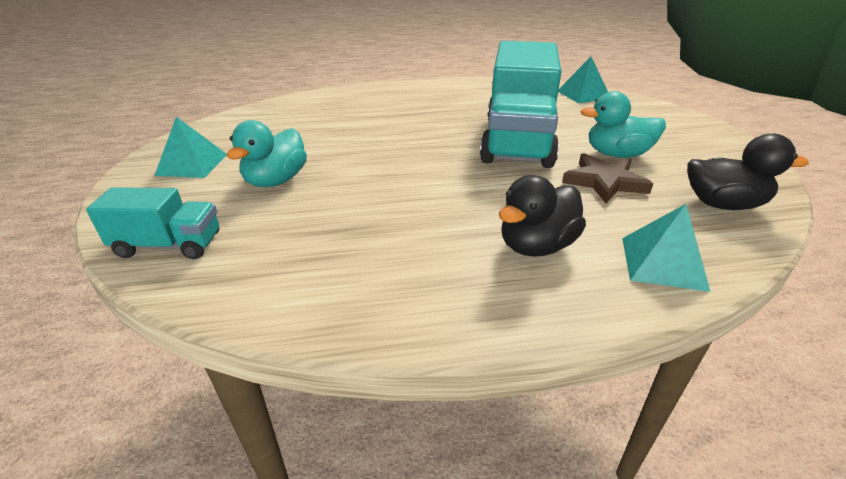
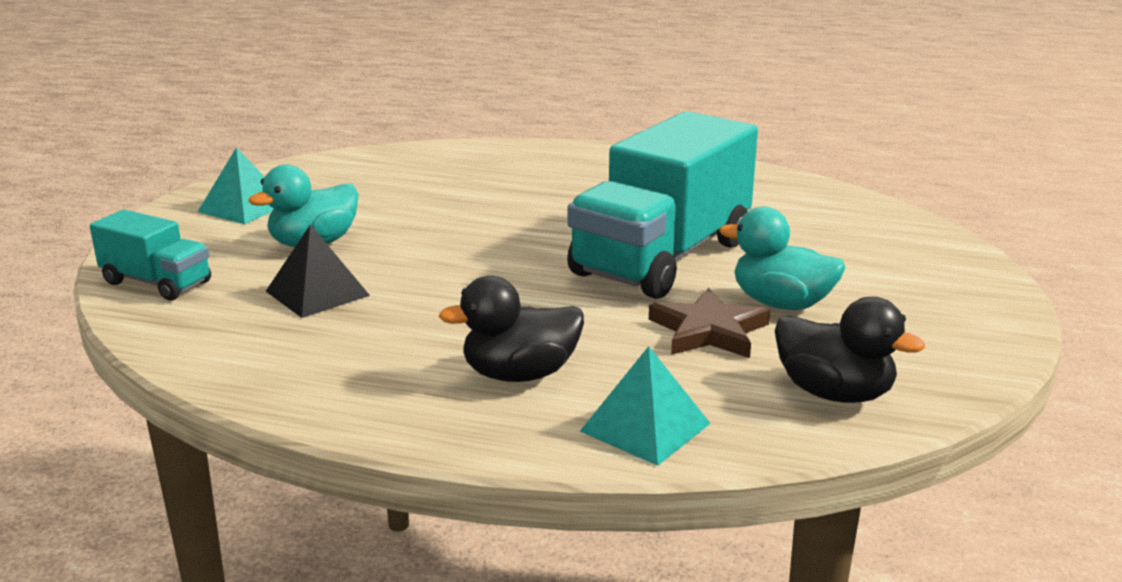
camera: 25 degrees right, 10 degrees down
turquoise pyramid [558,57,608,103] -> none
none -> black pyramid [266,225,370,318]

